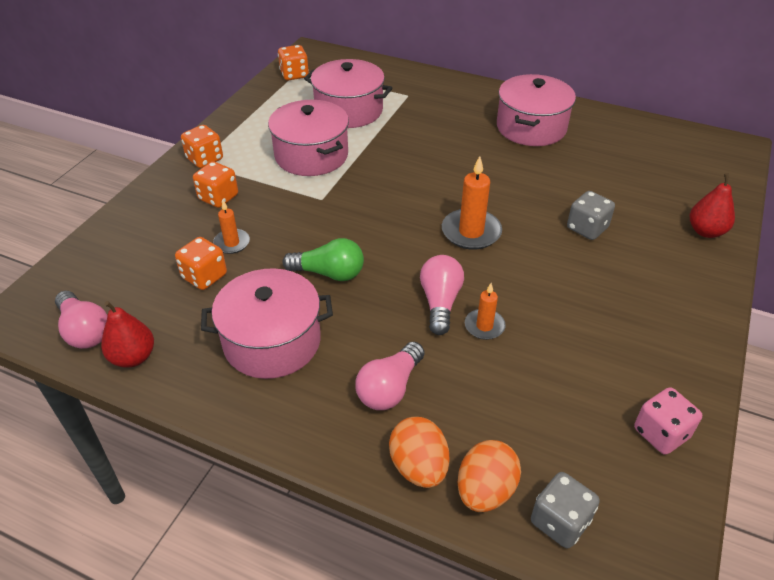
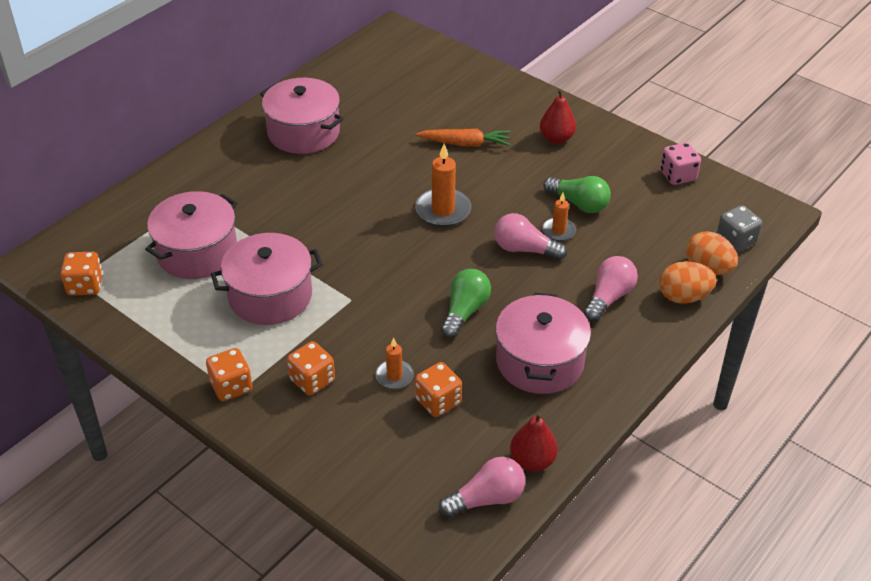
camera: 75 degrees left, 0 degrees up
pink light bulb [355,342,424,410] -> pink light bulb turned 105 degrees counterclockwise [583,256,638,322]
grey dice [567,191,615,240] -> orange carrot [415,129,511,147]
red pear [690,173,735,238] -> red pear moved to [540,89,576,144]
none -> green light bulb [543,176,611,213]

